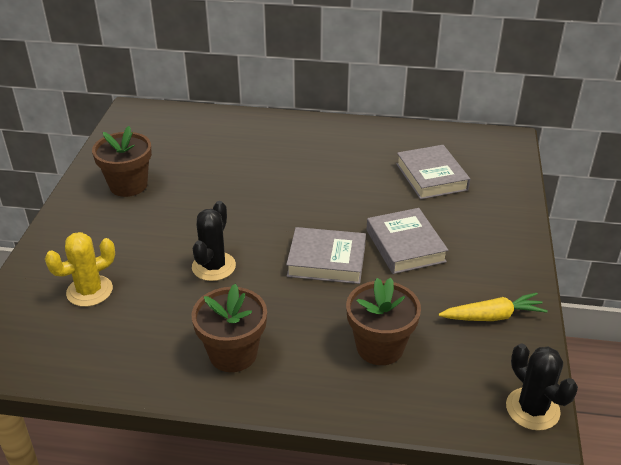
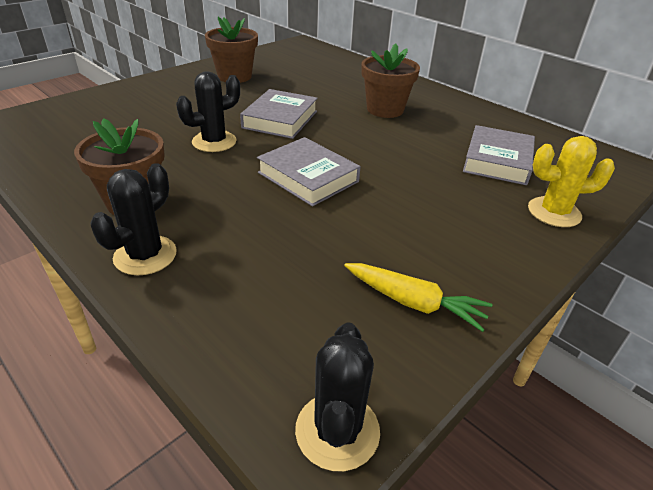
camera: 35 degrees right, 0 degrees up
yellow cactus [45,232,115,307] -> yellow cactus moved to [528,136,615,227]
brown flower pot [346,278,421,365] -> brown flower pot moved to [361,44,420,118]
grey book [366,208,448,274] -> grey book moved to [240,89,318,139]
none -> black cactus [90,163,177,276]

